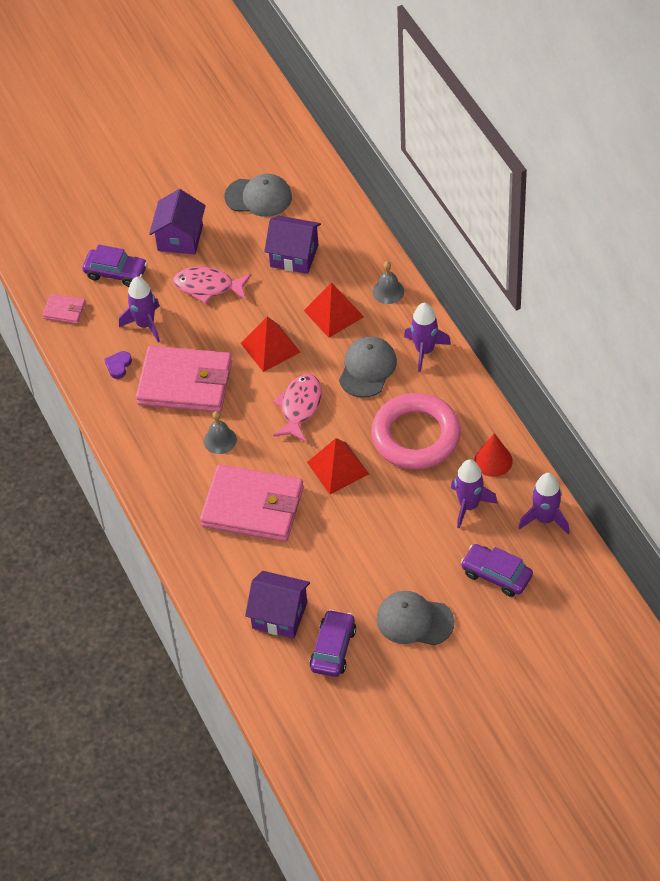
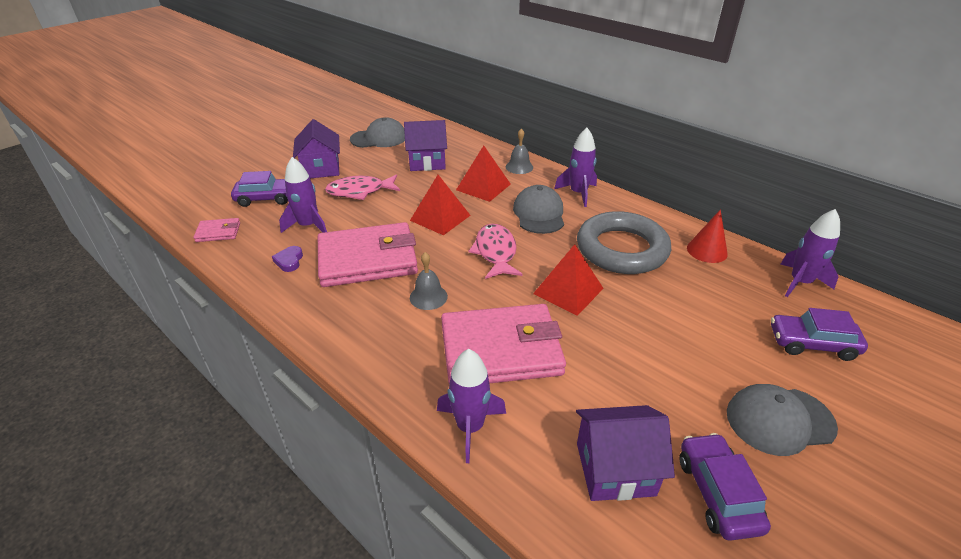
camera: 25 degrees left, 15 degrees down
pink ring [371,393,461,469] -> grey ring [577,211,671,274]
purple rocket [451,459,498,528] -> purple rocket moved to [437,349,506,463]

